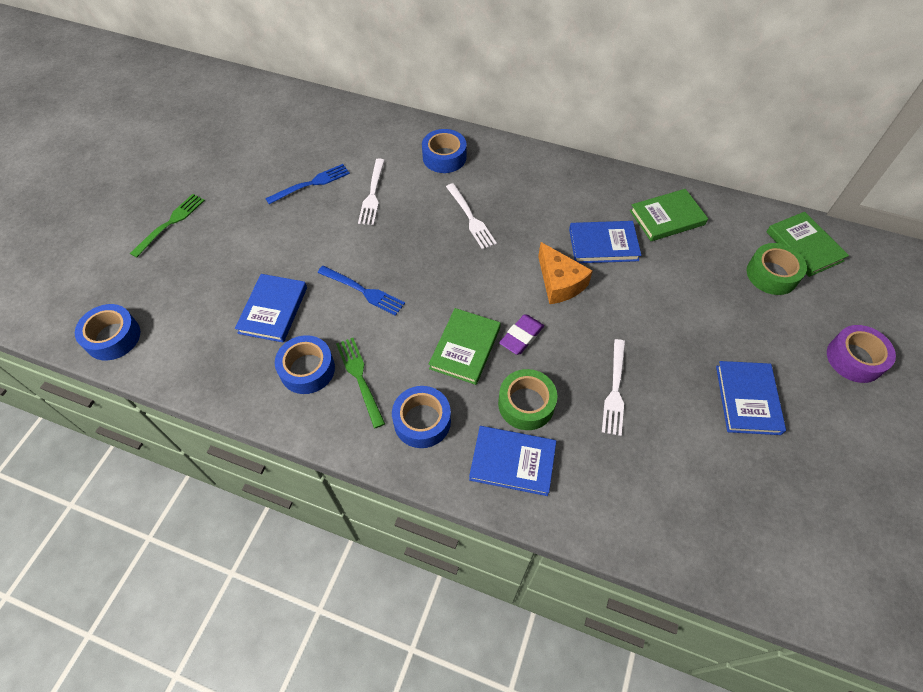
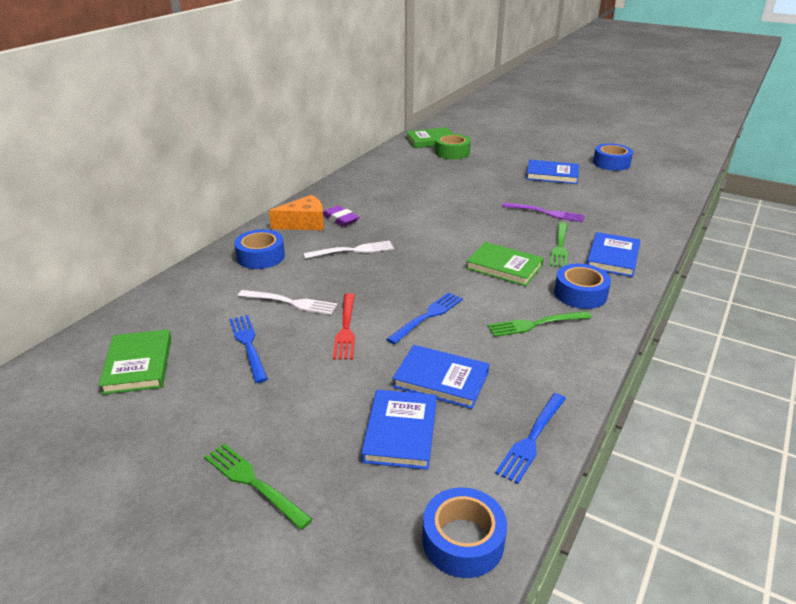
camera: 80 degrees left, 25 degrees down
blue tape [275,335,335,394] -> blue tape moved to [593,143,633,171]
green tape [498,369,557,430] -> green fork [550,222,568,267]
purple eraser [499,314,544,355] -> purple eraser moved to [323,206,359,227]
orange cheese [538,242,593,304] -> orange cheese moved to [269,195,324,230]
blue book [569,221,641,263] -> blue book moved to [361,390,437,470]
white fork [602,339,625,436] -> purple fork [502,203,585,222]
green book [630,189,708,241] -> green book moved to [98,329,171,395]
purple tape [827,325,896,383] -> none
none -> red fork [333,293,355,360]
none -> blue fork [495,393,566,484]

